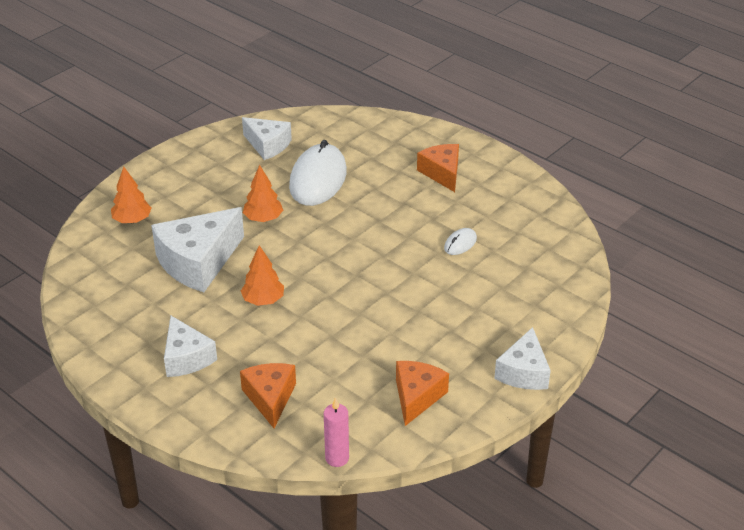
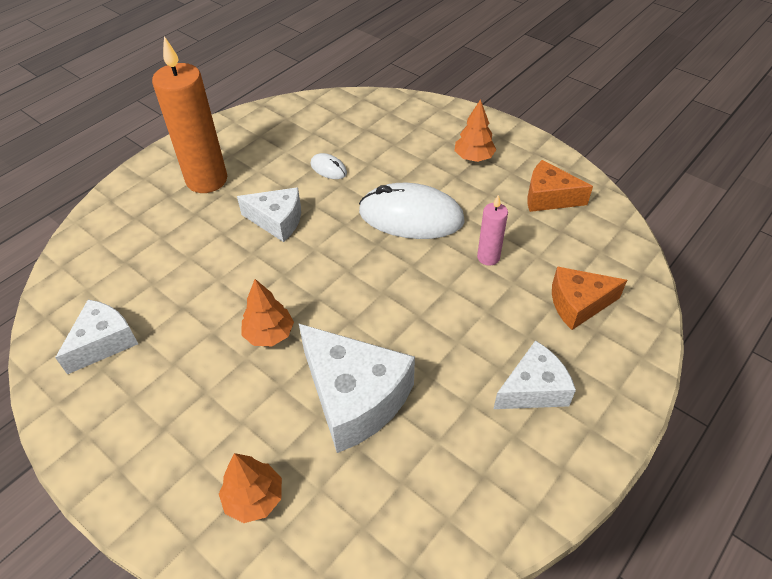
camera: 90 degrees left, 10 degrees up
orange tree [241,245,284,306] -> orange tree moved to [454,99,496,162]
white mouse [289,140,347,206] -> white mouse moved to [359,183,465,239]
pink candle [324,397,349,467] -> pink candle moved to [477,194,508,266]
orange cheese [417,144,459,192] -> orange candle [152,36,227,193]
white cheese [494,327,551,390] -> white cheese moved to [237,187,301,242]

